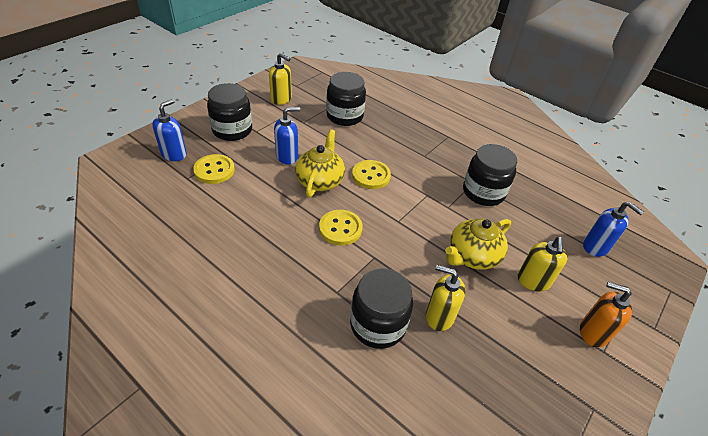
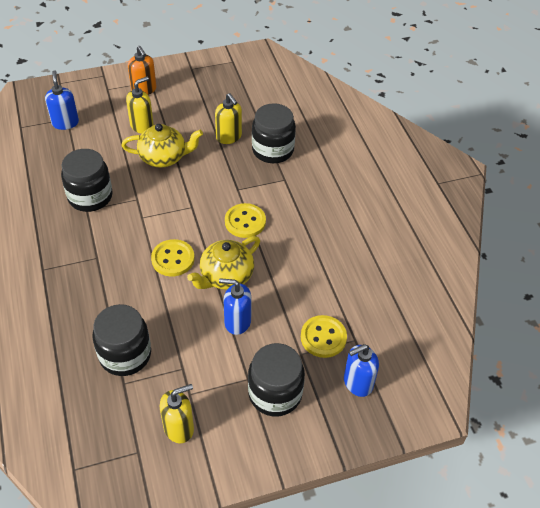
camera: 145 degrees left, 5 degrees up
yellow soap dispenser [269,53,292,105] -> yellow soap dispenser turned 90 degrees clockwise [160,384,194,443]

